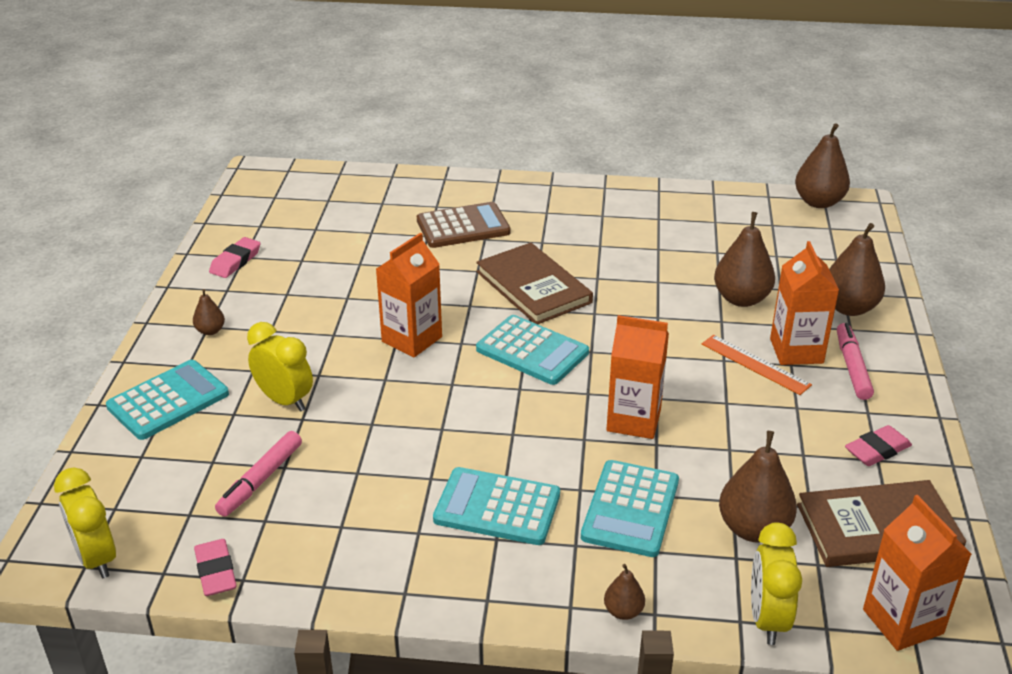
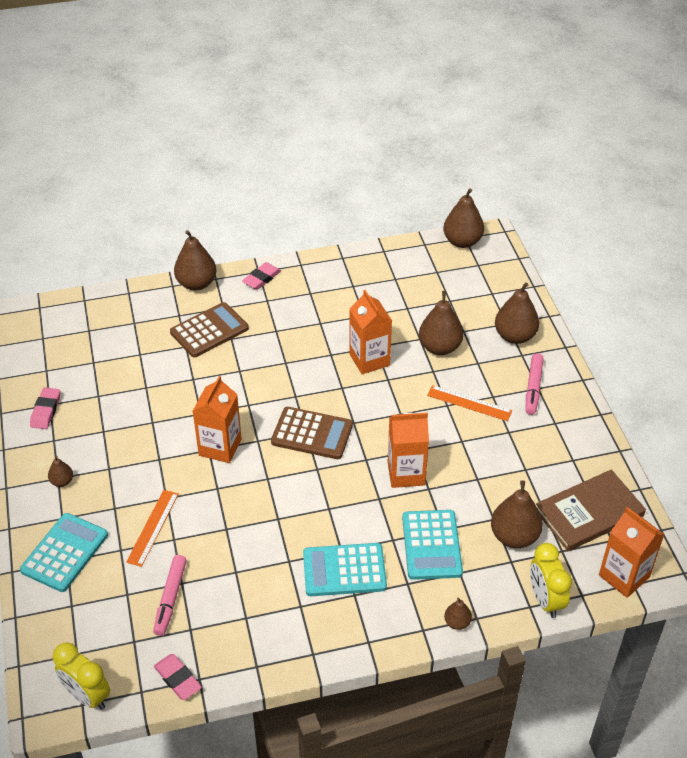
camera: 20 degrees left, 10 degrees up
yellow clock [247,322,313,412] -> orange ruler [126,490,179,567]
brown book [476,243,593,324] -> none
turquoise calculator [476,315,589,385] -> brown calculator [271,407,353,459]
orange carton [770,241,839,365] -> orange carton moved to [349,290,392,374]
pink marker [837,323,874,400] -> pink marker turned 150 degrees counterclockwise [525,353,544,415]
pink eraser [845,425,912,466] -> pink eraser moved to [242,262,281,290]
none -> brown pear [174,230,216,291]

